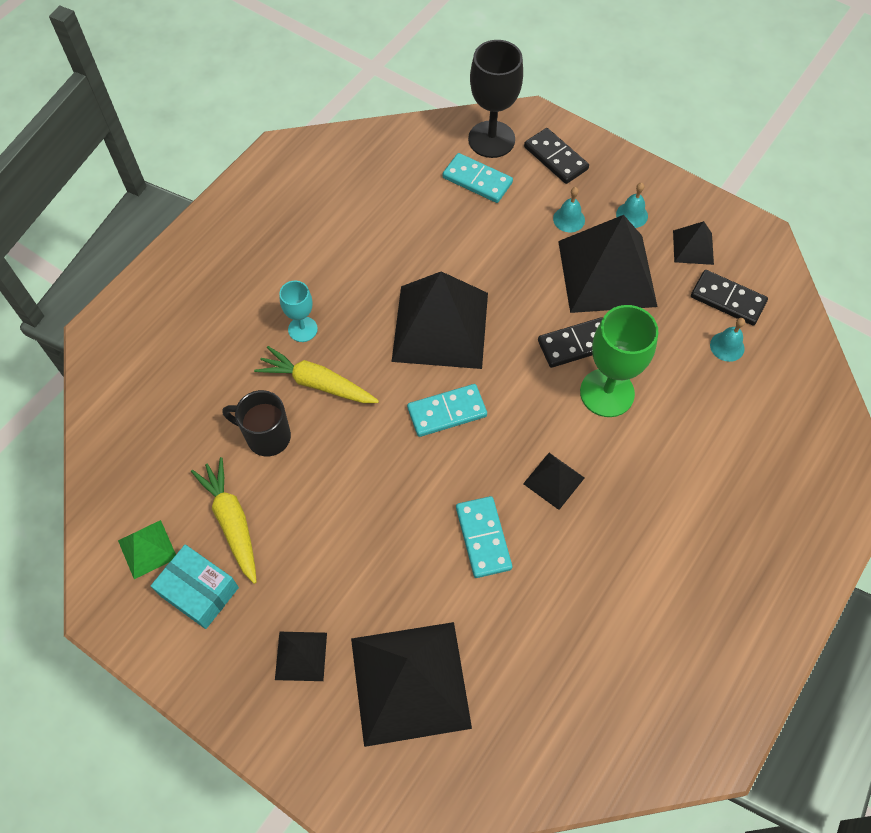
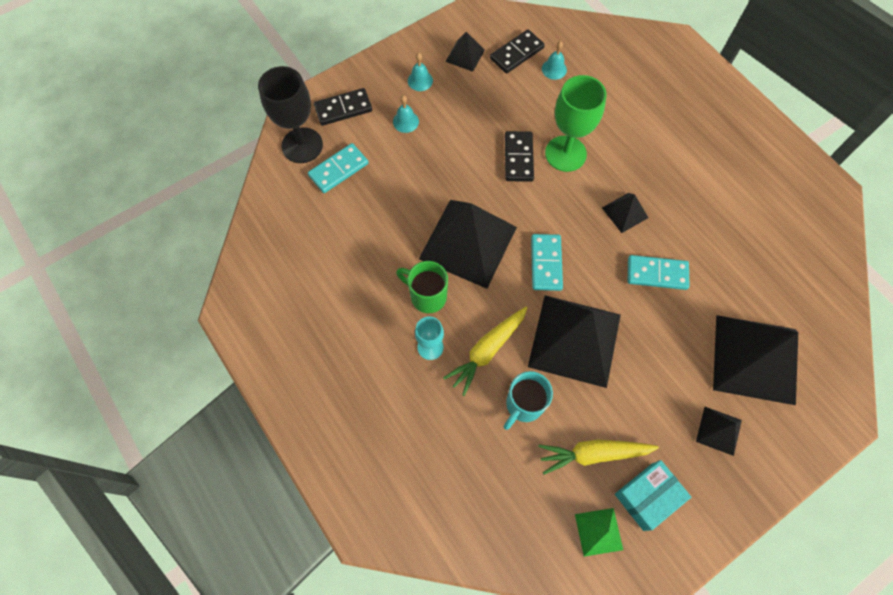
camera: 70 degrees left, 5 degrees up
black mug [222,390,291,456] -> turquoise mug [504,371,553,430]
black pyramid [558,215,658,313] -> black pyramid moved to [528,295,621,388]
none -> green mug [396,261,448,313]

